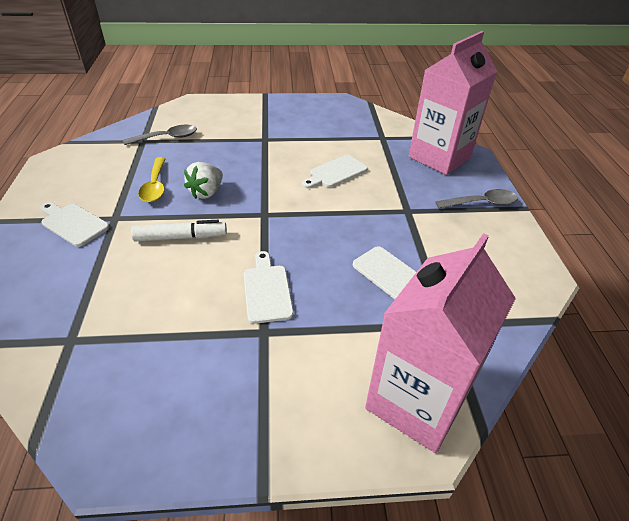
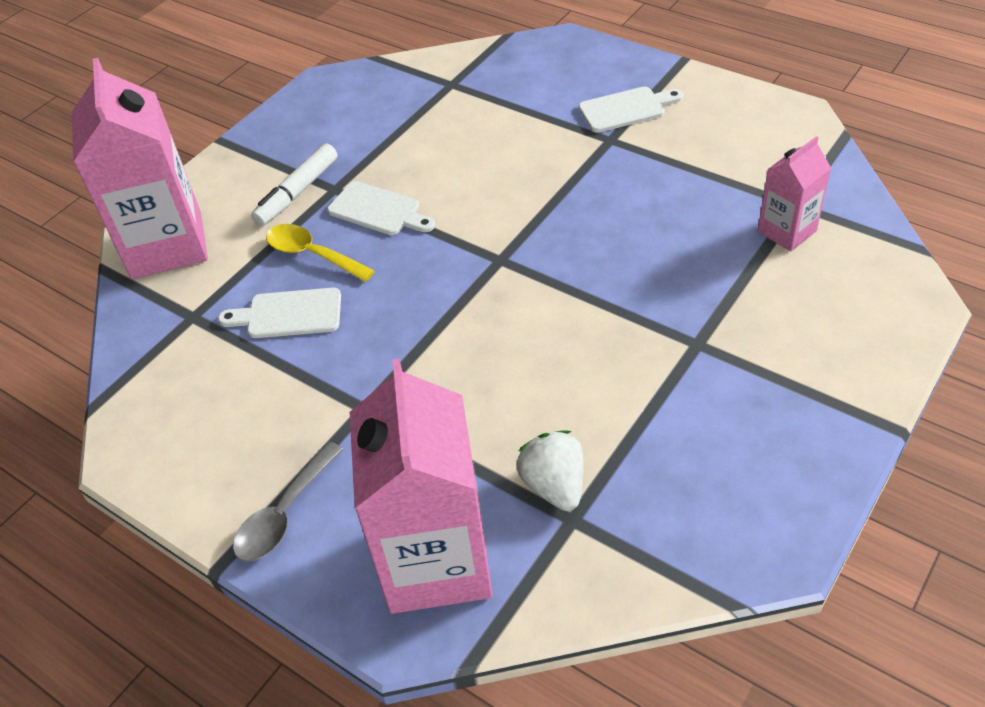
camera: 135 degrees right, 5 degrees up
grey spoon [123,125,197,145] -> pink carton [758,136,831,251]
white marker [131,220,227,241] -> white marker moved to [251,143,337,226]
yellow spoon [138,157,166,202] -> yellow spoon moved to [266,224,375,282]
white strawberry [184,162,223,199] -> white strawberry moved to [517,430,584,511]
white cutting board [302,155,367,188] -> none

